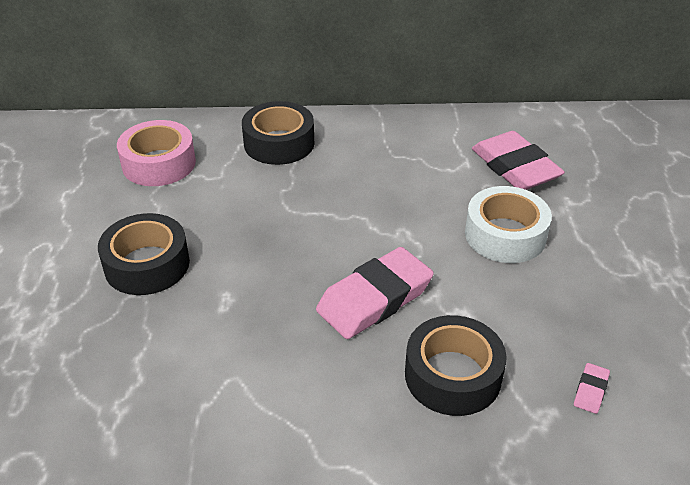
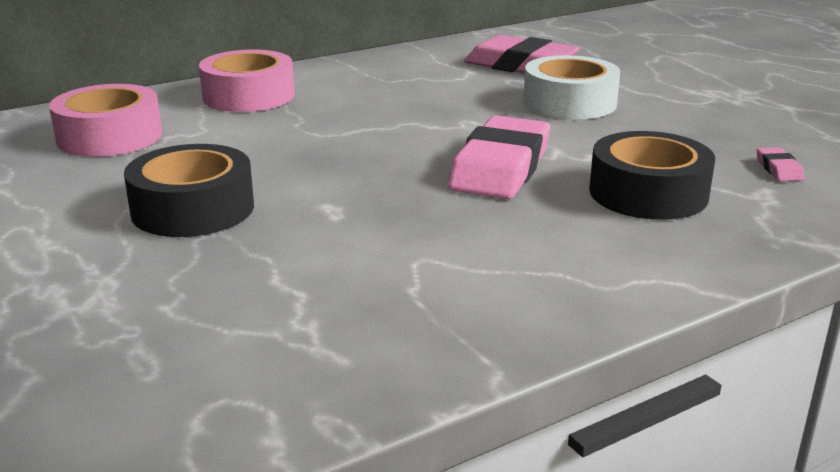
camera: 30 degrees left, 15 degrees down
black tape [242,101,314,165] -> pink tape [199,50,295,112]

